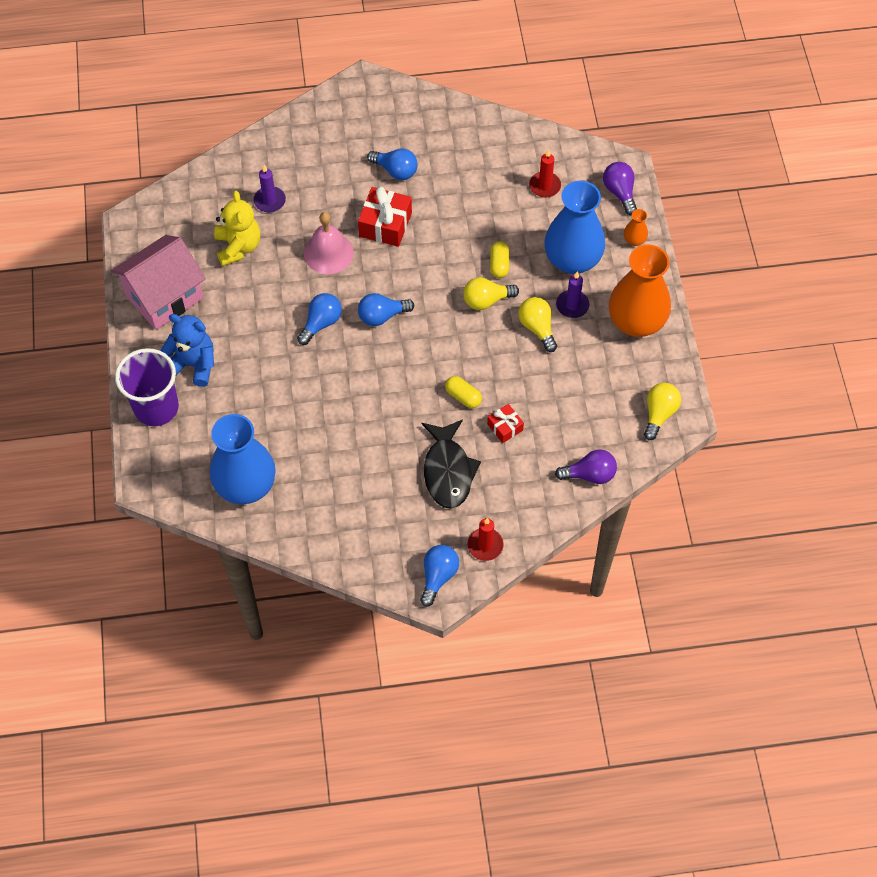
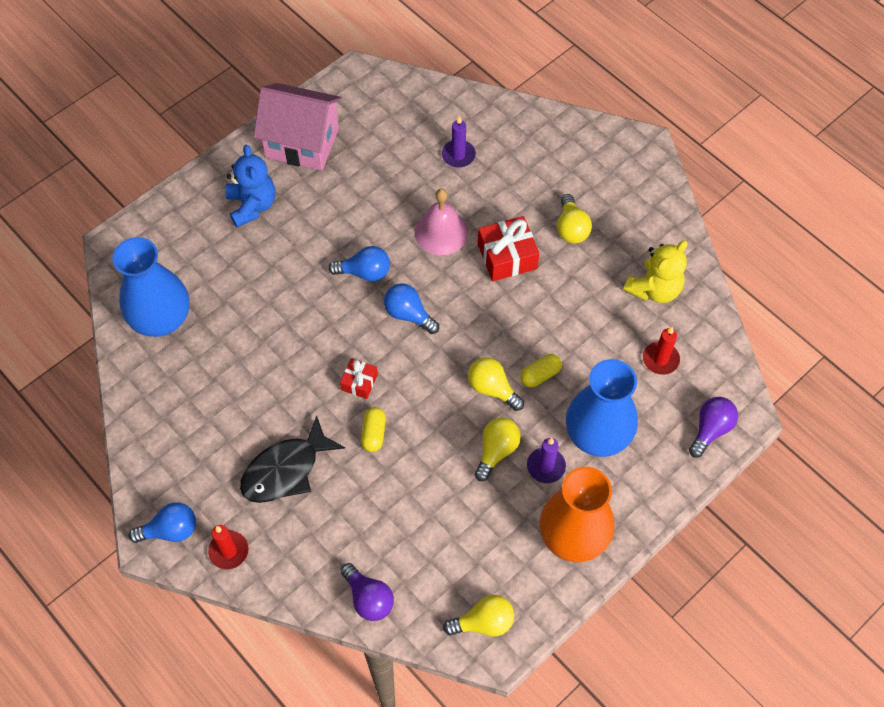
camera: 55 degrees right, 0 degrees up
purple cup [115,348,179,426] -> none
yellow teddy bear [214,191,260,267] -> yellow teddy bear moved to [623,240,687,303]
blue light bulb [367,149,418,180] -> yellow light bulb [557,194,592,244]
red gift [487,404,524,443] -> red gift moved to [340,358,378,399]
orange vase [624,209,648,246] -> none

